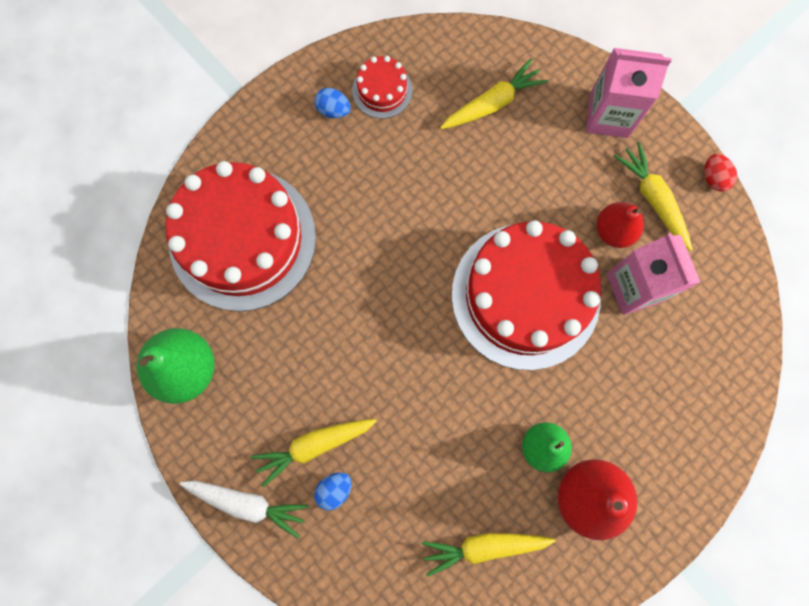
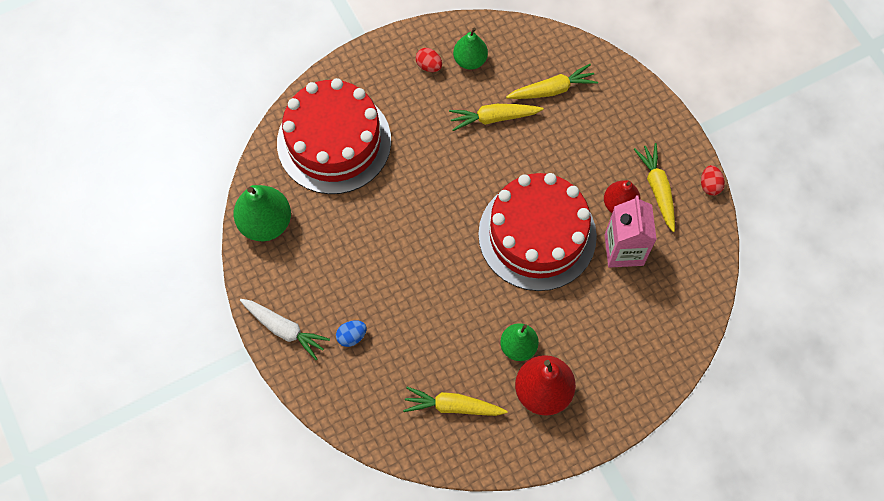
camera: 15 degrees right, 10 degrees down
yellow carrot [250,419,377,487] -> yellow carrot moved to [449,104,544,131]
blue egg [314,88,351,118] -> red egg [416,48,442,72]
red cake [352,56,412,119] -> green pear [453,27,488,70]
pink carton [586,48,672,138] -> none

